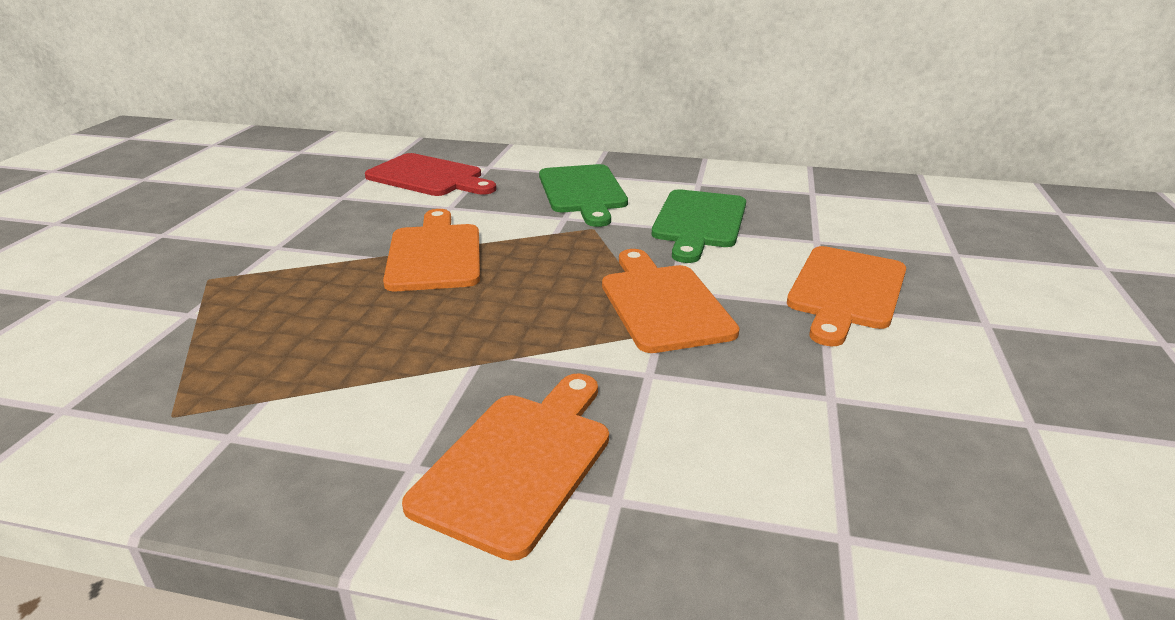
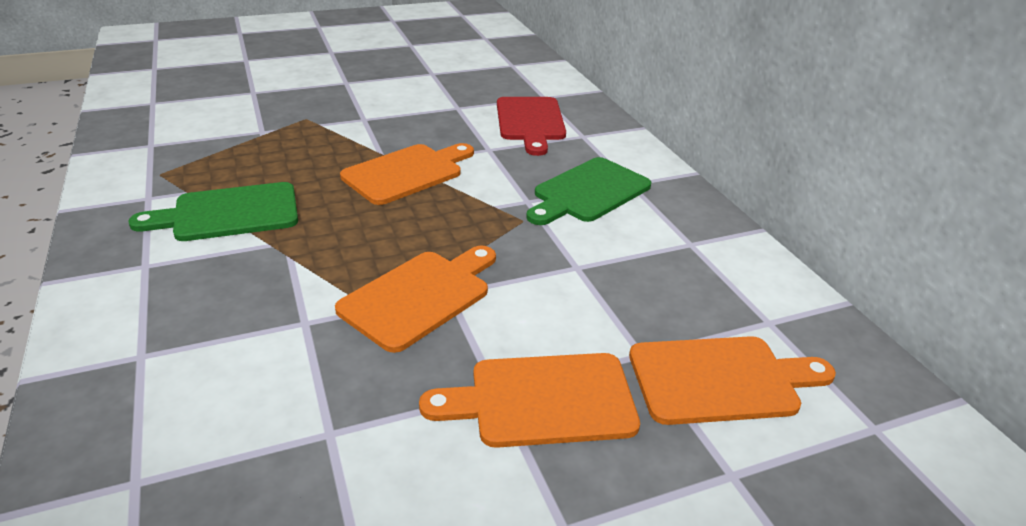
camera: 55 degrees right, 5 degrees up
orange cutting board [402,373,609,561] -> orange cutting board moved to [629,336,836,425]
green cutting board [652,189,746,263] -> green cutting board moved to [128,182,298,241]

